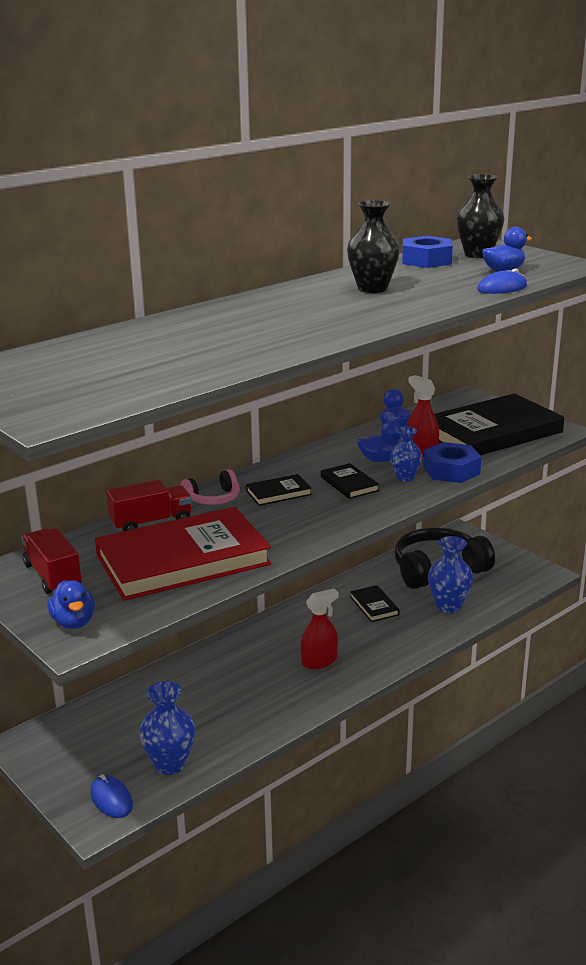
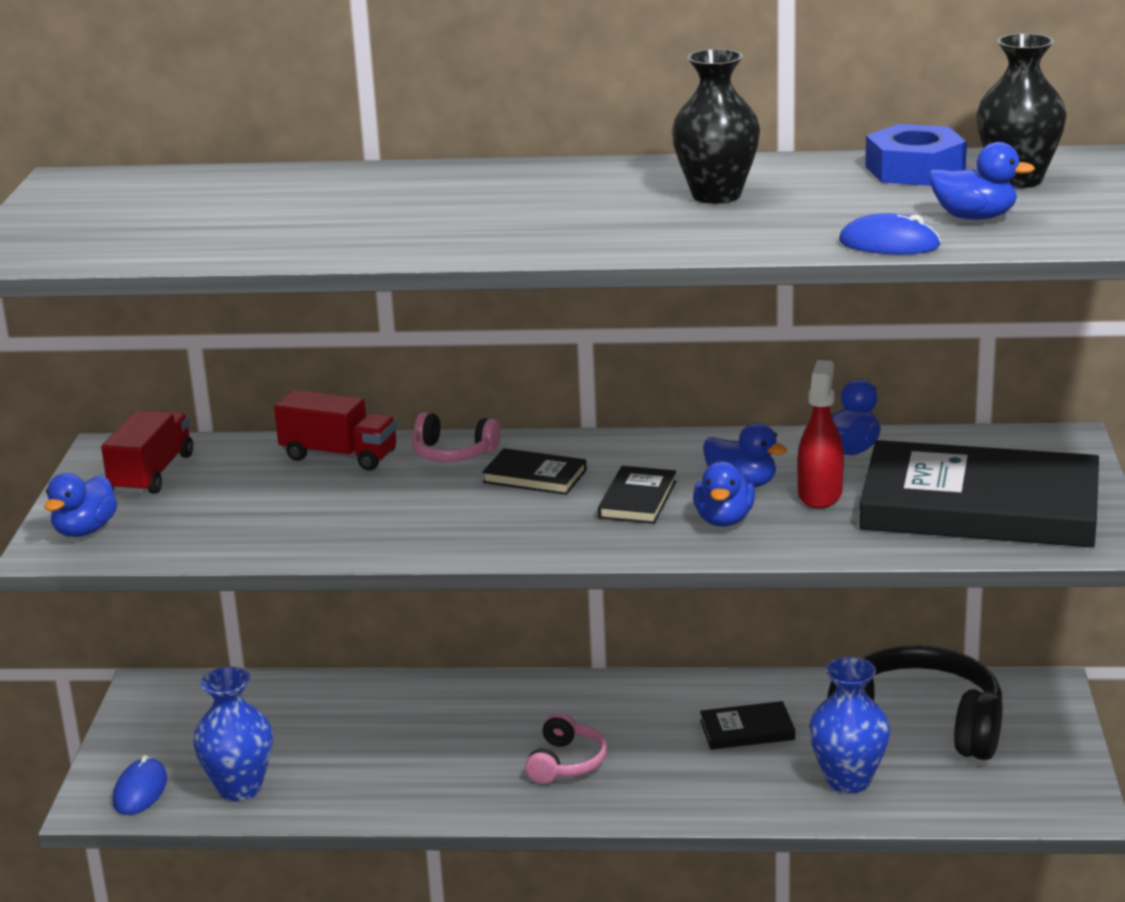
camera: 45 degrees right, 0 degrees up
red book [95,507,272,601] -> none
red spray bottle [301,588,339,669] -> pink headphones [525,713,607,784]
black book [350,585,400,622] -> black book turned 60 degrees clockwise [700,701,795,750]
blue vase [390,427,422,482] -> blue duck [693,461,755,527]
blue nut [423,442,481,483] -> none

